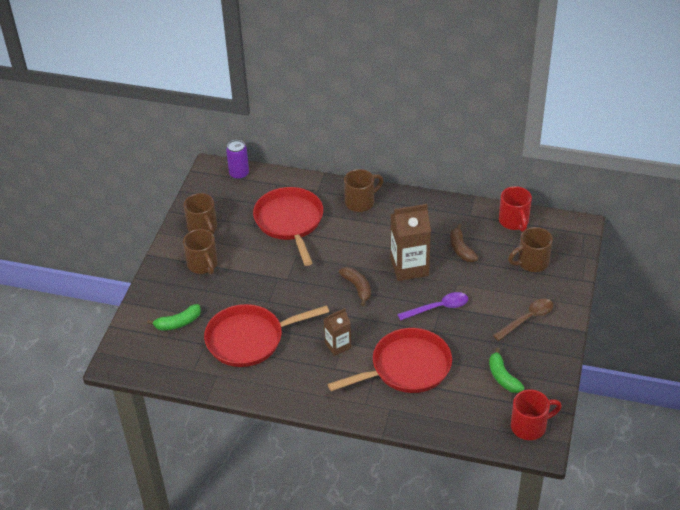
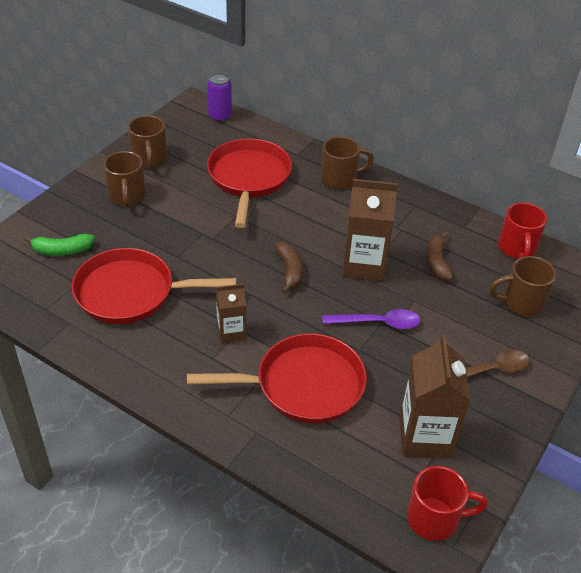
camera: 15 degrees right, 0 degrees up
green banana [489,347,524,393] -> brown carton [399,335,471,459]

